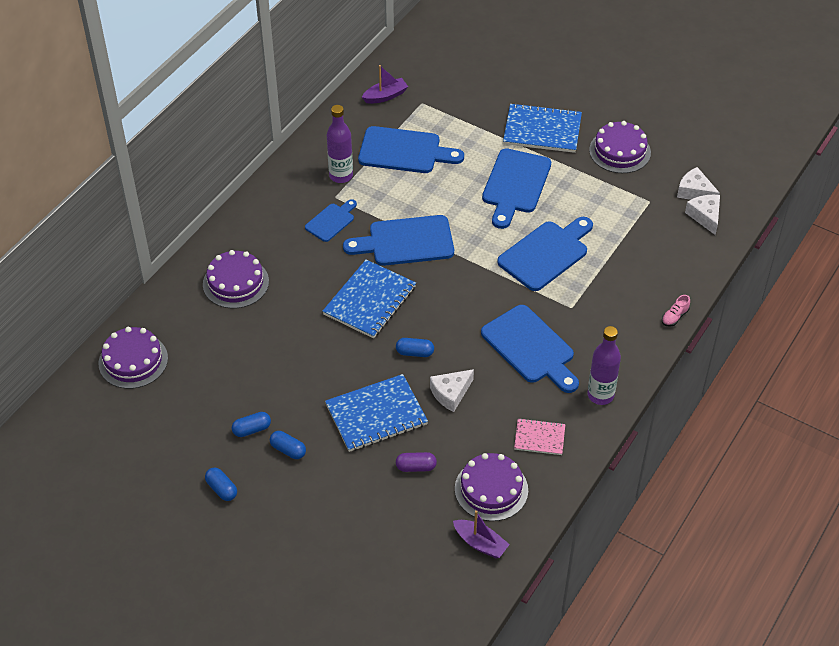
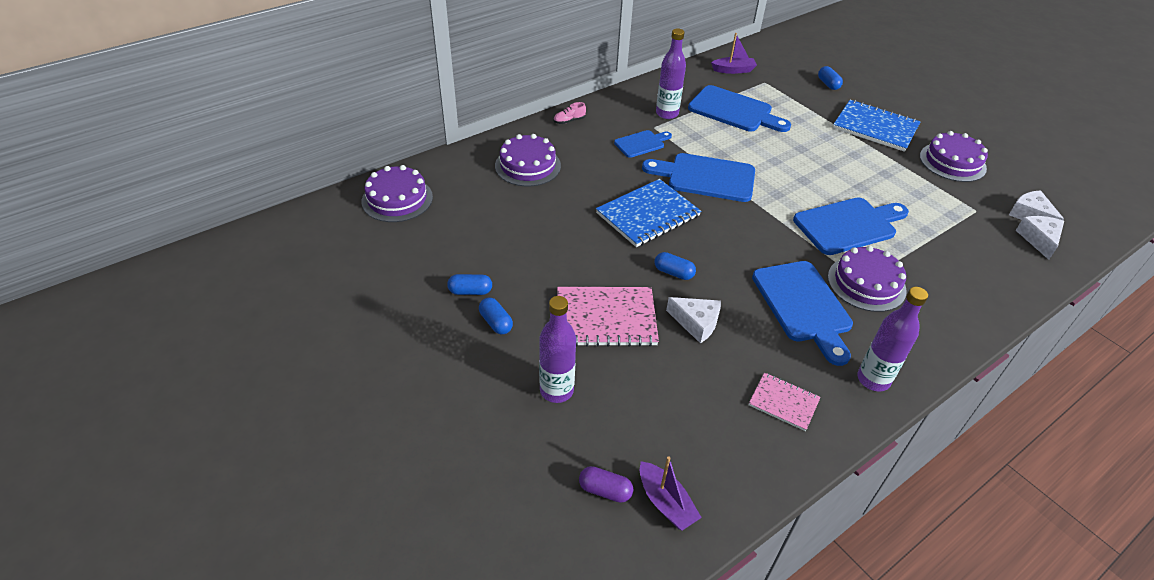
camera: 20 degrees right, 5 degrees down
blue capsule [205,468,237,501] -> blue capsule moved to [818,66,843,90]
blue notebook [325,374,428,452] -> pink notebook [557,287,659,347]
purple capsule [396,452,437,472] -> purple capsule moved to [579,466,633,503]
white cheese [430,369,474,412] -> white cheese turned 135 degrees counterclockwise [666,297,721,343]
purple cake [455,453,528,521] -> purple cake moved to [828,246,907,312]
blue cutting board [482,148,551,229] -> none
pink shoe [662,295,690,326] -> pink shoe moved to [554,102,586,124]
none -> purple bottle [539,296,576,403]

